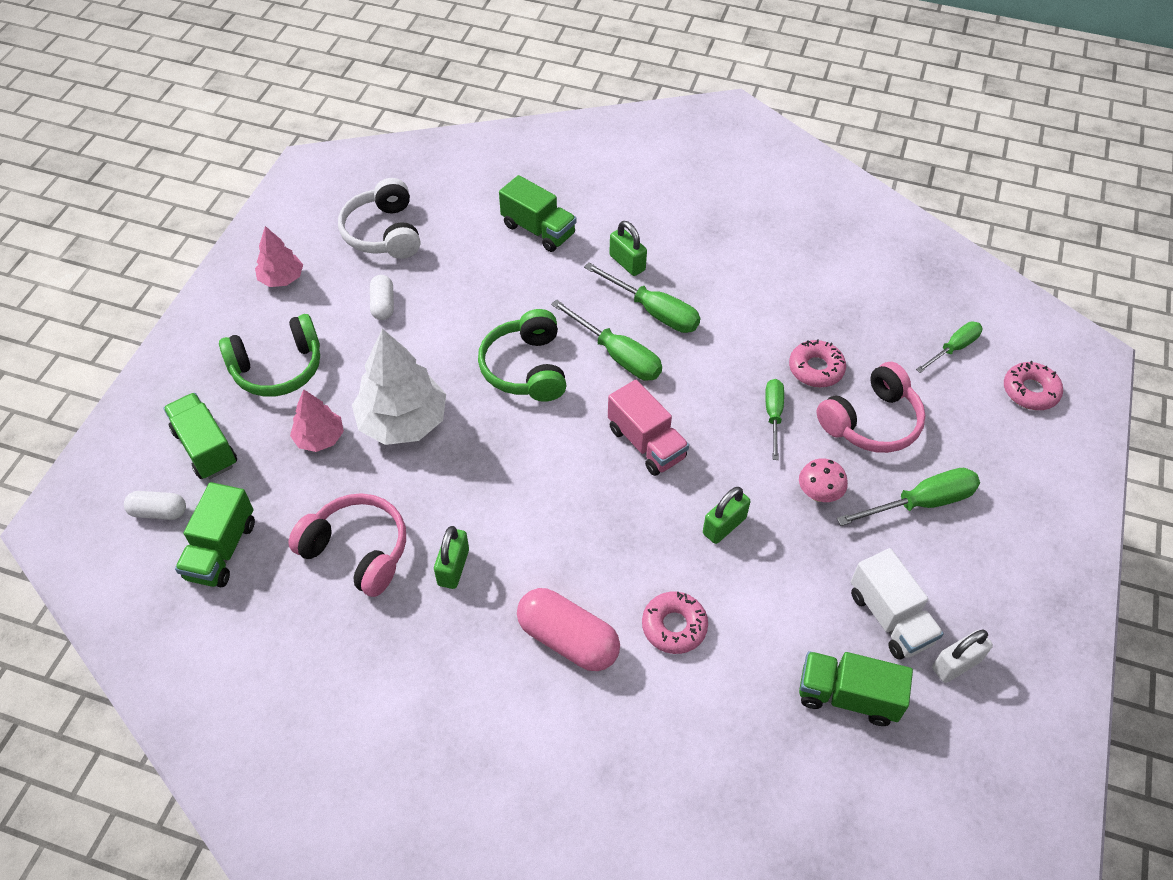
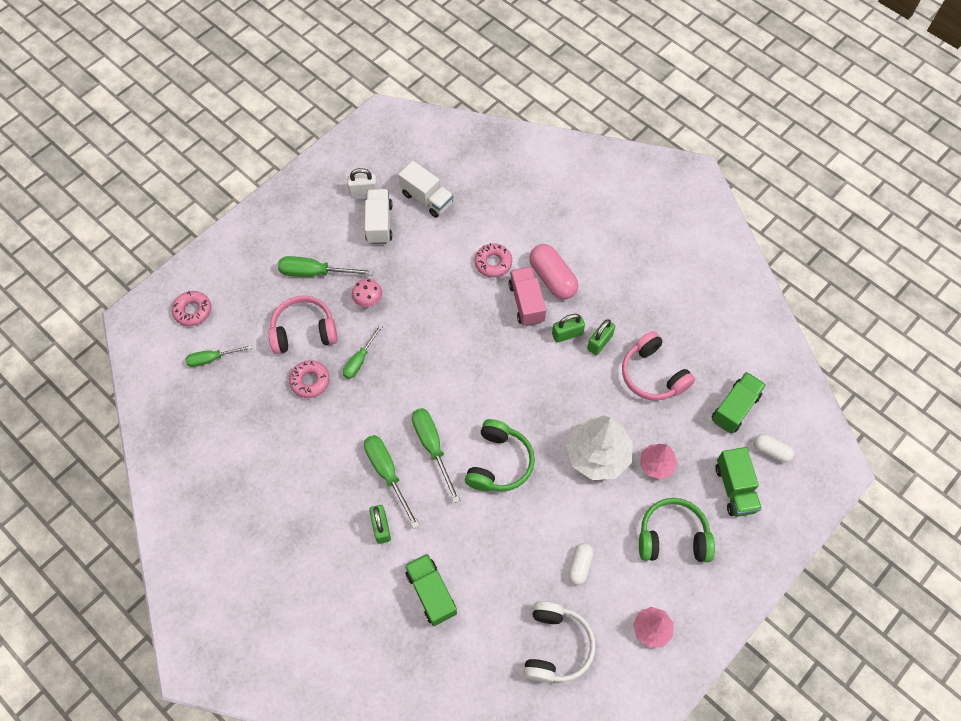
camera: 155 degrees left, 10 degrees up
pink truck [608,380,689,476] -> pink truck moved to [508,267,546,326]
green padlock [703,487,750,544] -> green padlock moved to [552,314,585,343]
green truck [799,651,913,726] -> white truck [398,161,453,218]

